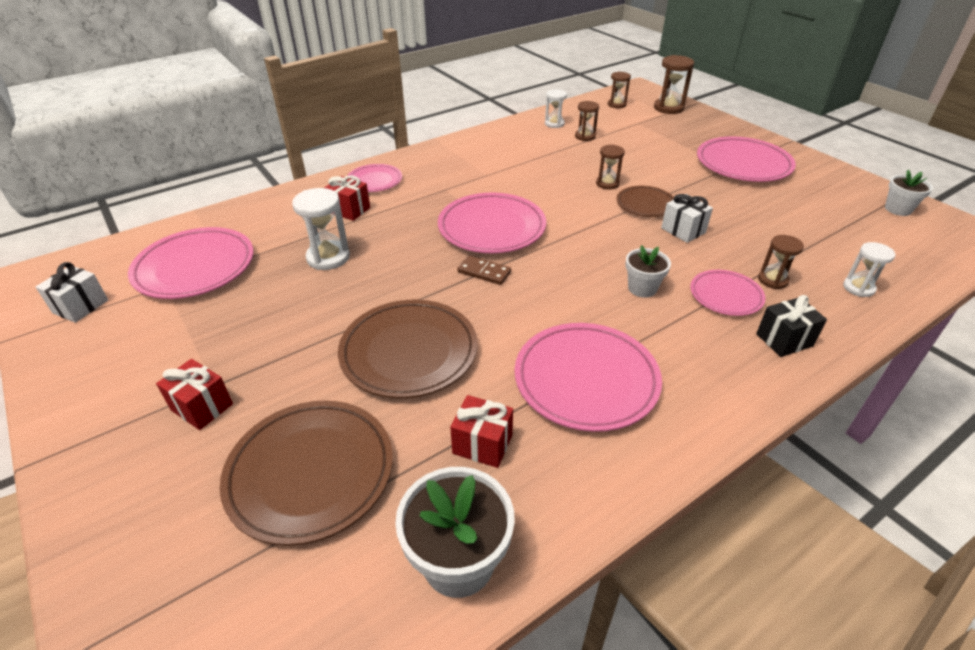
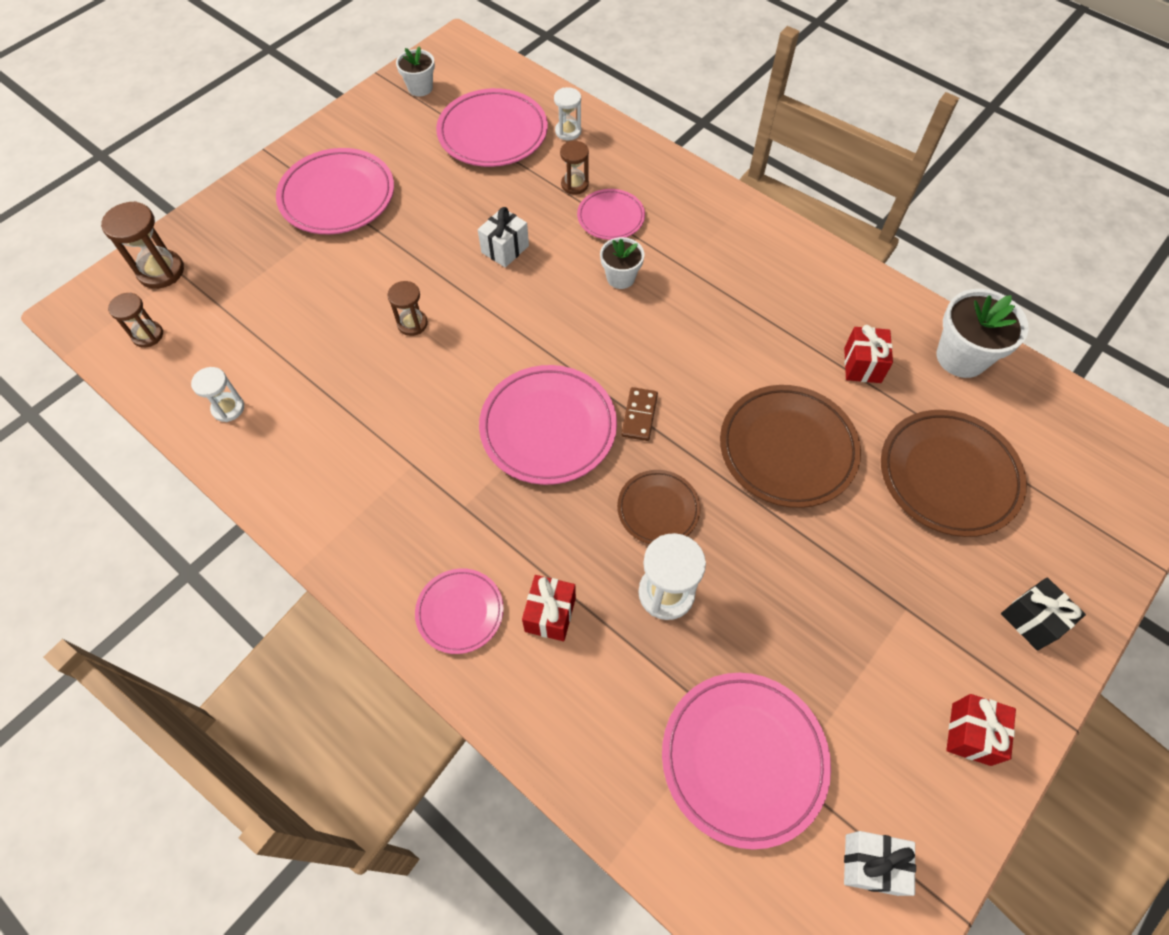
camera: 105 degrees left, 20 degrees up
red gift [156,359,233,430] -> red gift moved to [946,694,1016,766]
pink plate [515,323,662,432] -> pink plate moved to [436,88,548,167]
brown hourglass [575,101,599,141] -> none
brown plate [617,186,674,217] -> brown plate moved to [617,470,700,544]
black gift [756,295,827,357] -> black gift moved to [1001,577,1086,650]

